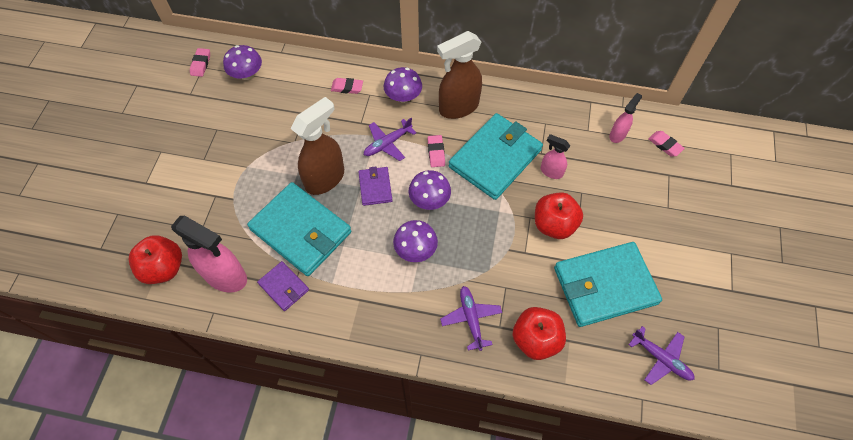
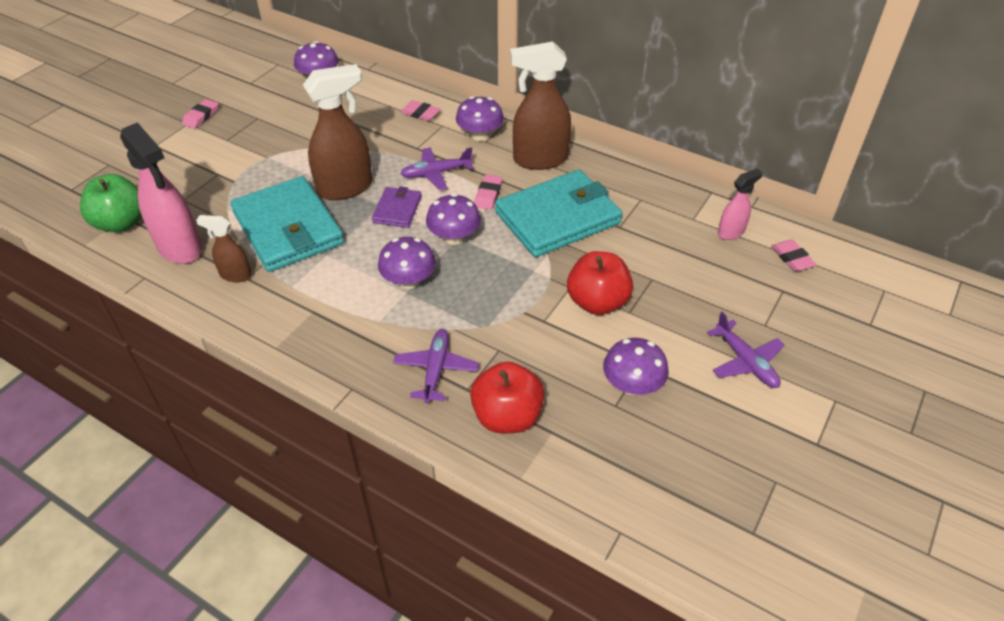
camera: 20 degrees right, 15 degrees down
red apple [129,235,182,284] -> green apple [80,174,142,232]
pink eraser [190,48,210,77] -> pink eraser moved to [182,99,218,129]
purple wallet [257,261,309,311] -> brown spray bottle [196,215,252,282]
pink spray bottle [541,134,570,179] -> none
turquoise wallet [554,242,662,327] -> purple mushroom [603,338,669,395]
purple plane [629,326,695,385] -> purple plane moved to [707,312,785,388]

